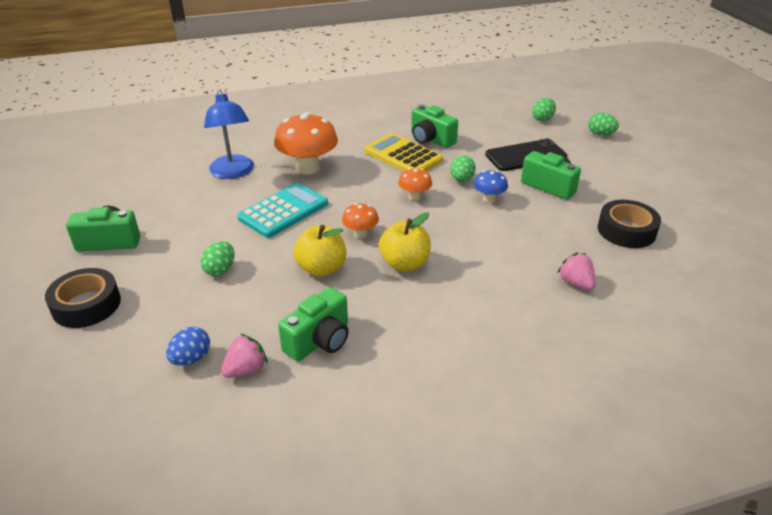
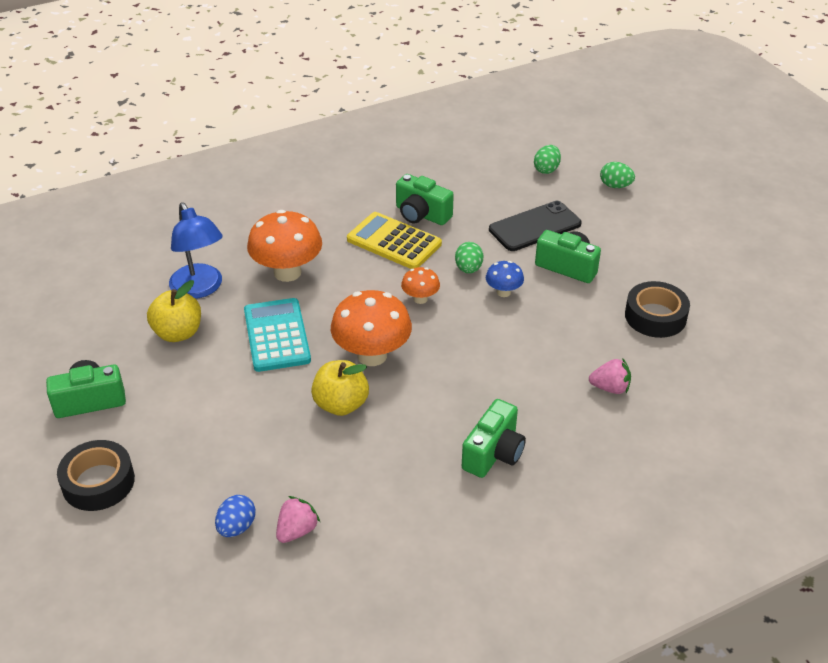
camera: 10 degrees left, 5 degrees up
green egg [200,242,234,276] -> none
turquoise calculator [238,183,328,238] -> turquoise calculator turned 45 degrees counterclockwise [244,298,311,372]
green camera [278,287,349,361] -> green camera moved to [462,399,526,478]
orange mushroom [342,203,379,238] -> orange mushroom [331,290,412,366], size x1.96
yellow apple [379,212,431,272] -> yellow apple moved to [147,280,201,342]
pink strawberry [557,252,596,290] -> pink strawberry turned 135 degrees clockwise [589,359,631,394]

